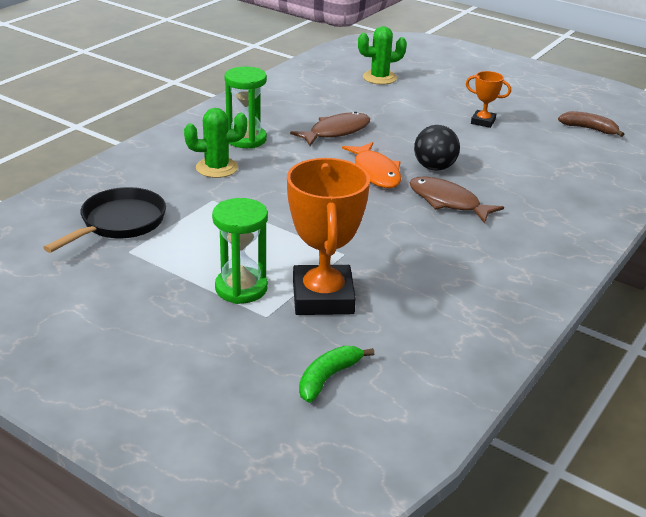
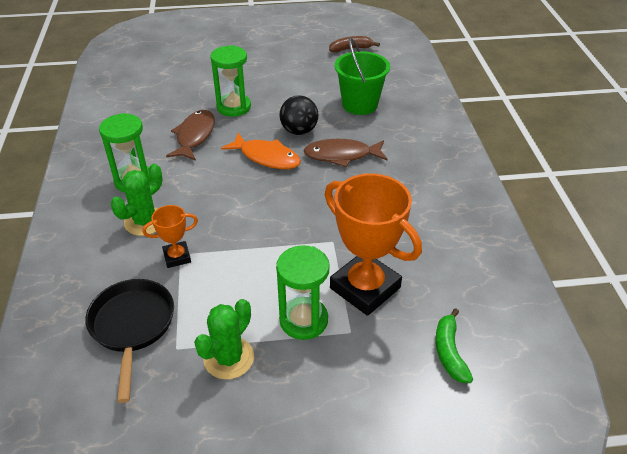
camera: 40 degrees left, 10 degrees up
green cactus [358,26,407,85] -> green cactus moved to [194,299,254,380]
orange trophy [466,71,511,128] -> orange trophy moved to [143,205,198,268]
none -> green hourglass [210,45,251,117]
none -> green bucket [335,38,390,115]

